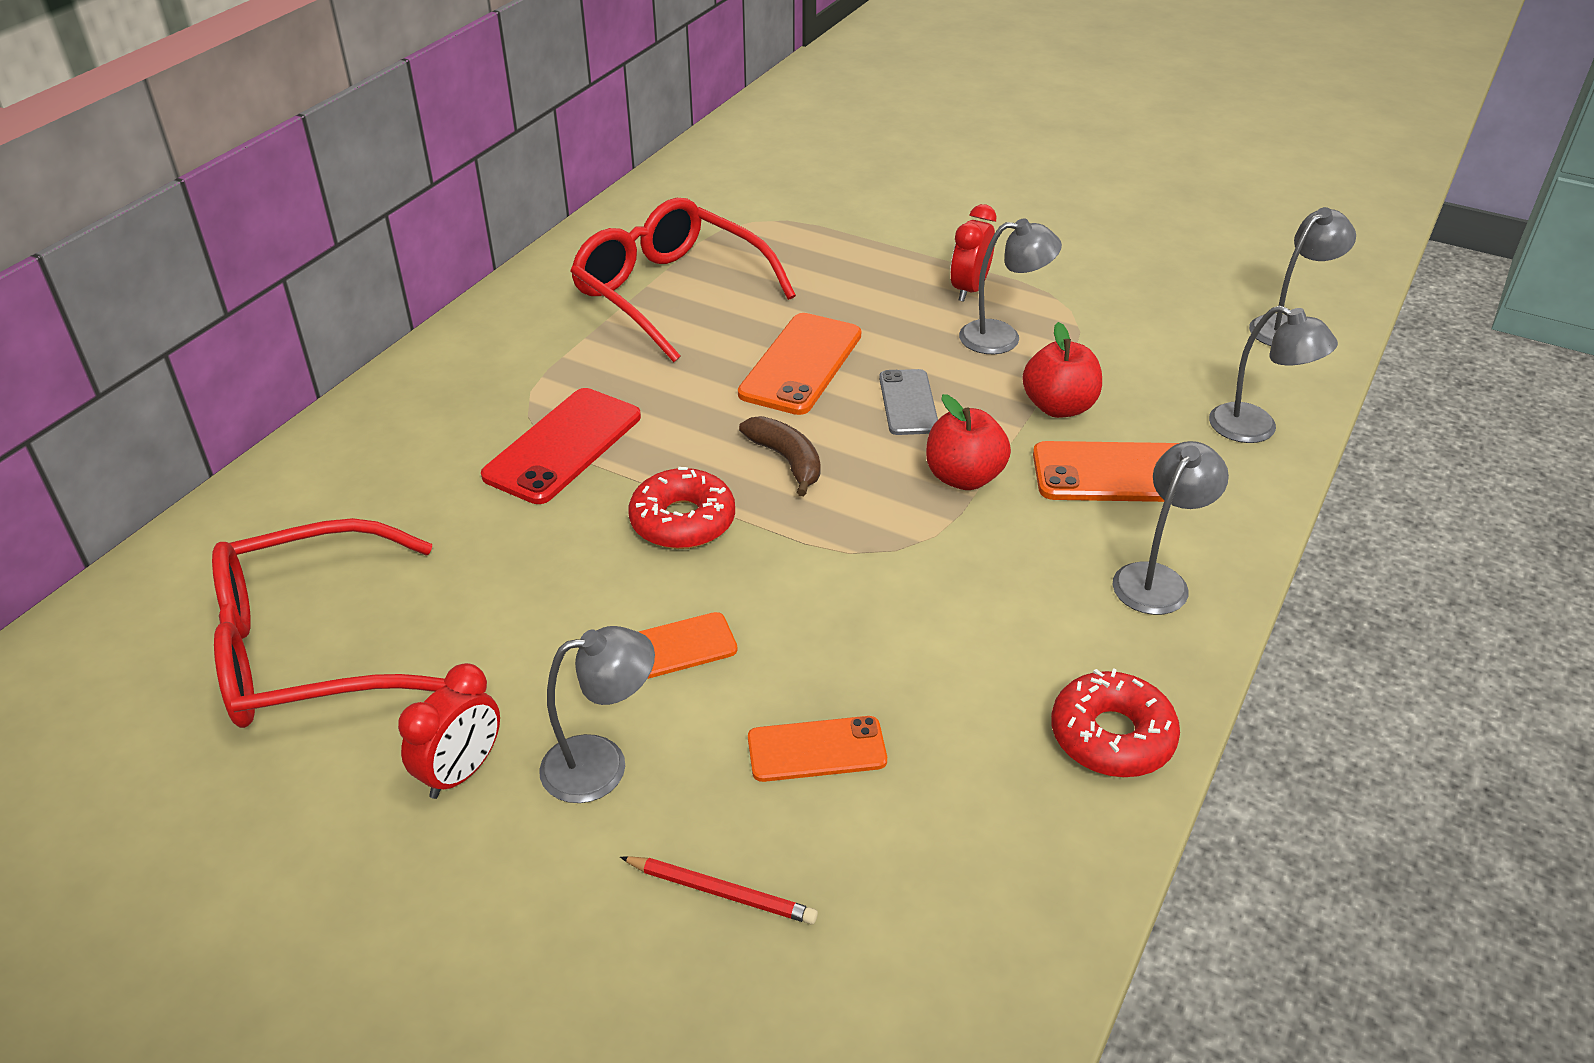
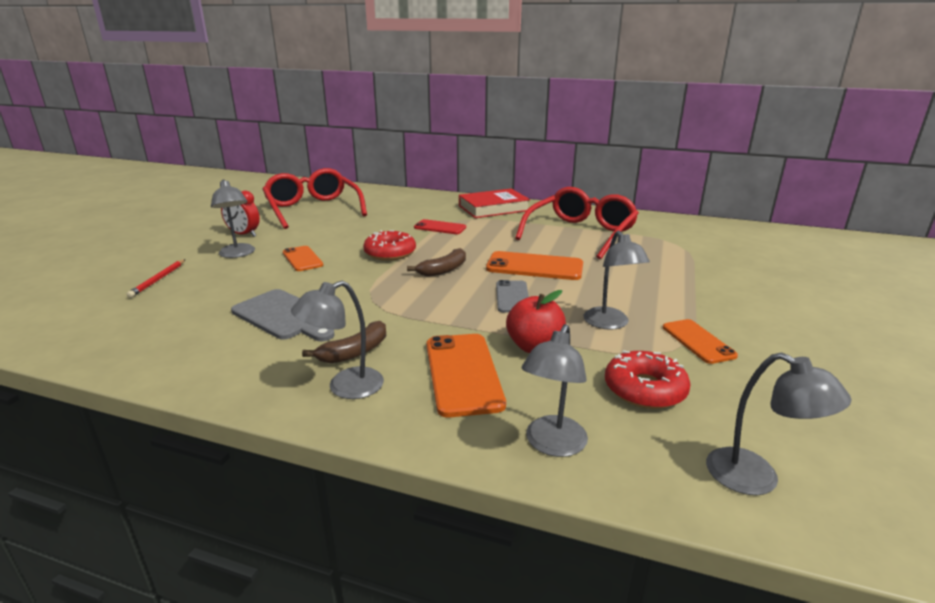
camera: 80 degrees right, 15 degrees down
red phone [481,388,641,504] -> red phone [414,219,466,234], size x0.63
orange phone [748,716,887,782] -> orange phone moved to [663,319,738,364]
grey phone [879,369,938,435] -> grey phone turned 75 degrees counterclockwise [496,280,529,313]
red apple [926,394,1011,490] -> none
red clock [950,204,996,302] -> none
red donut [1051,668,1180,777] -> red donut moved to [605,350,690,409]
grey lamp [1112,441,1229,615] -> grey lamp turned 120 degrees clockwise [291,281,384,399]
none -> grey cutting board [231,289,335,341]
none -> brown banana [302,321,386,363]
none -> red book [459,189,530,218]

